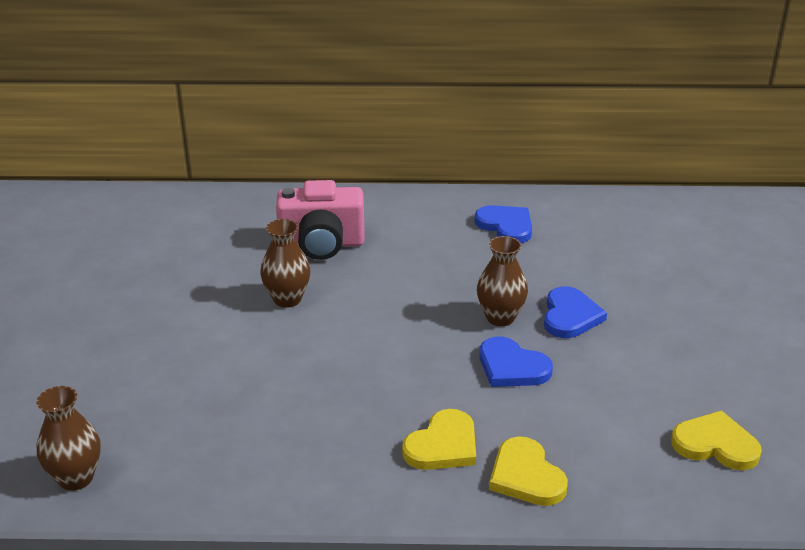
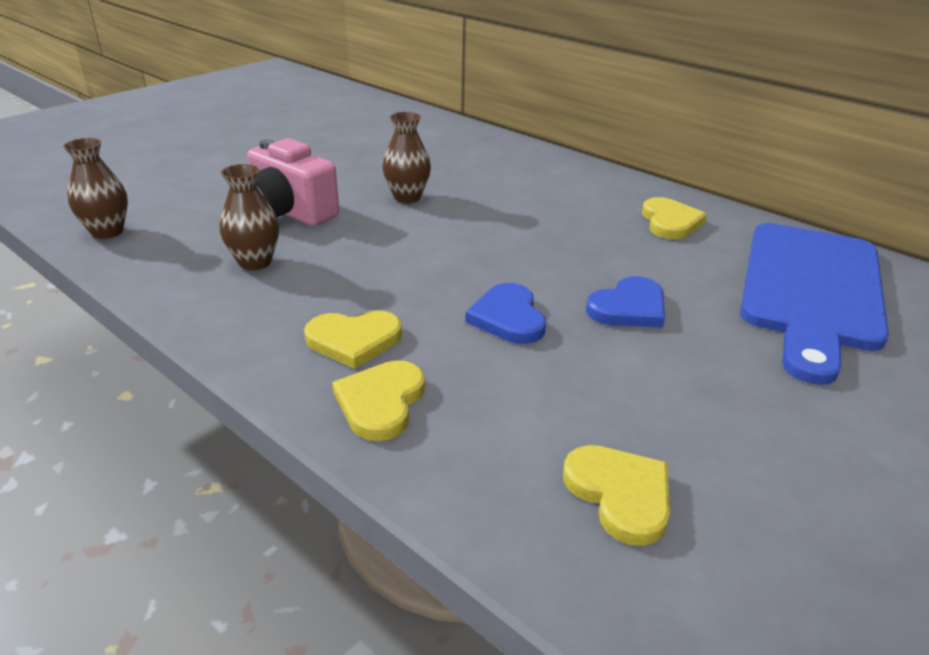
camera: 40 degrees right, 0 degrees up
pink camera [276,180,365,260] -> pink camera moved to [247,138,339,226]
blue heart [474,205,532,243] -> yellow heart [642,197,707,239]
brown vase [477,236,528,326] -> brown vase moved to [220,164,279,271]
none -> blue cutting board [740,223,889,385]

